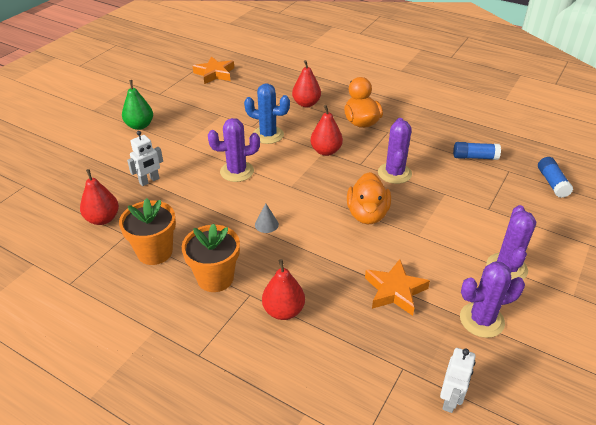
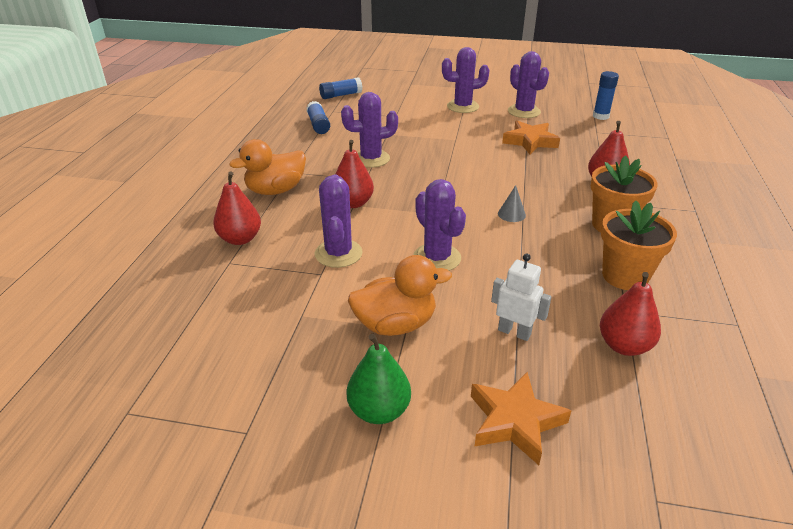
camera: 110 degrees left, 5 degrees down
orange star [193,56,234,84] -> orange star moved to [471,372,571,465]
blue cactus [244,84,290,144] -> purple cactus [315,174,363,268]
orange duck [347,172,391,224] -> orange duck moved to [348,255,452,336]
white robot [440,348,476,413] -> blue glue stick [593,71,619,120]

